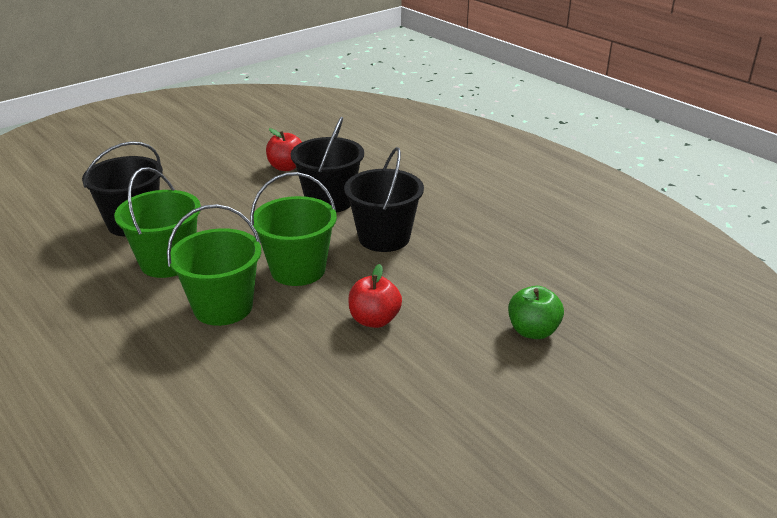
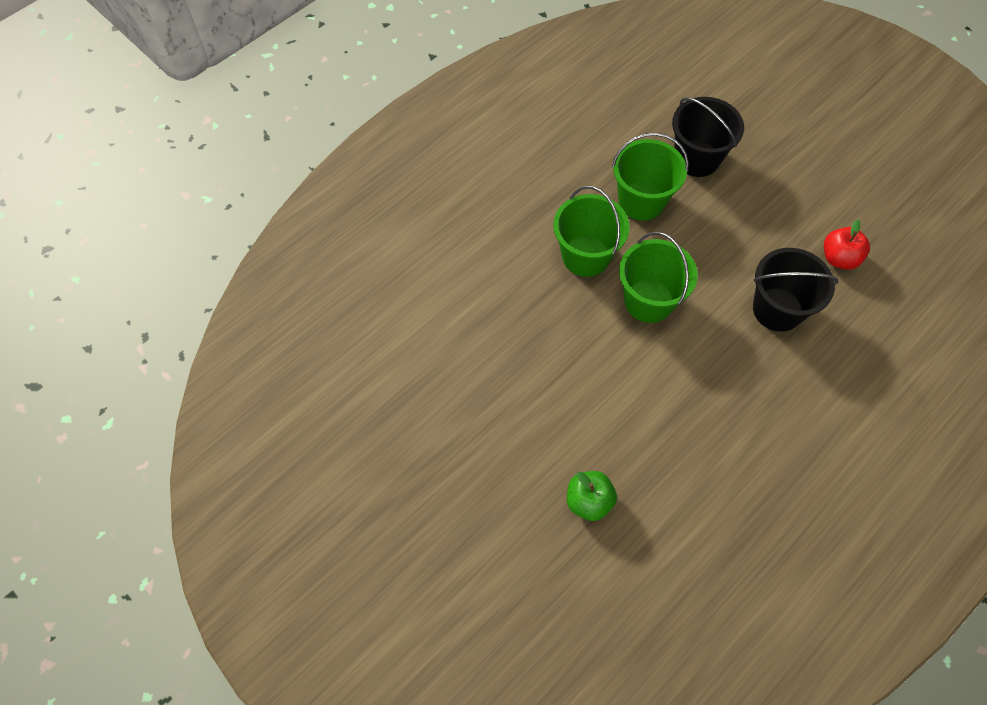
camera: 85 degrees right, 30 degrees up
black bucket [344,147,424,252] -> none
red apple [348,264,402,328] -> none

